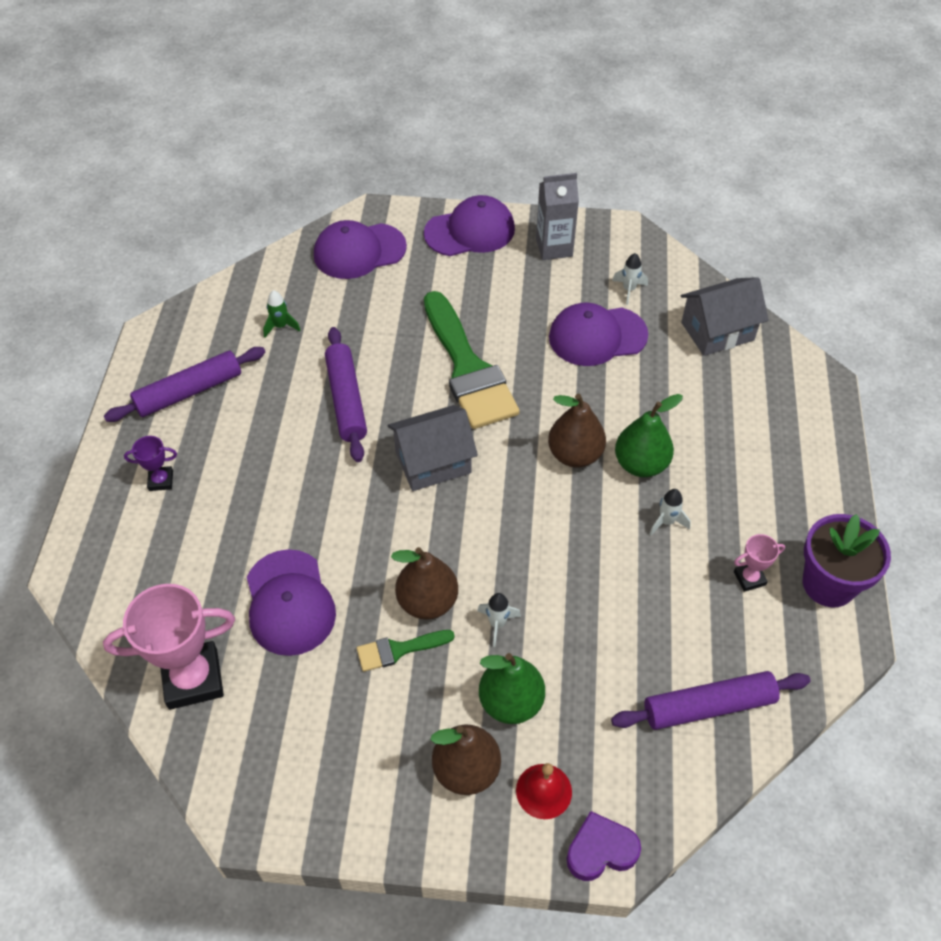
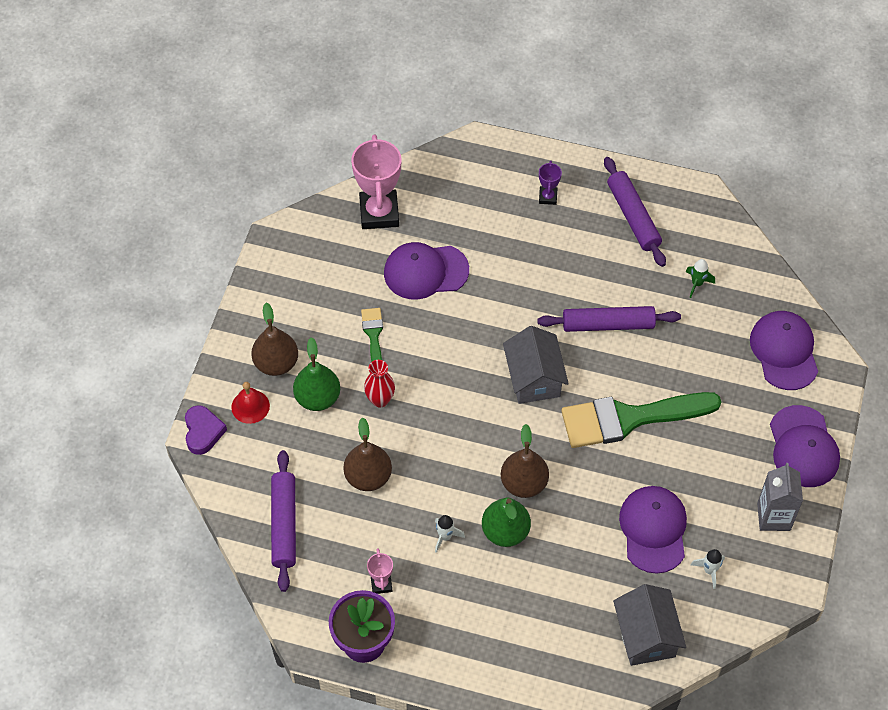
camera: 100 degrees right, 5 degrees up
brown pear [391,547,458,620] -> brown pear moved to [344,417,392,491]
white rocket [477,593,521,647] -> red vase [364,360,395,407]

